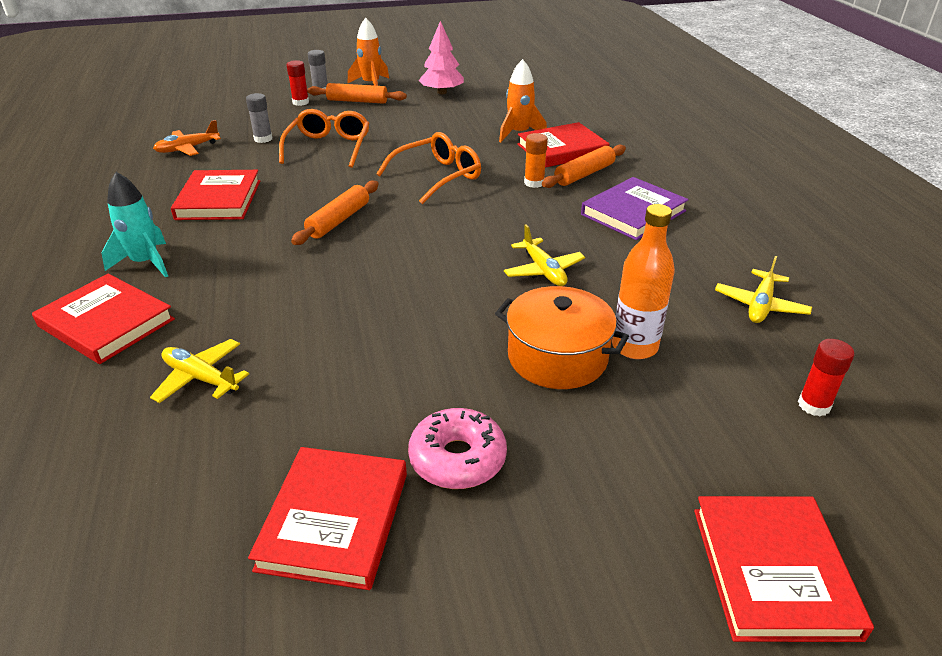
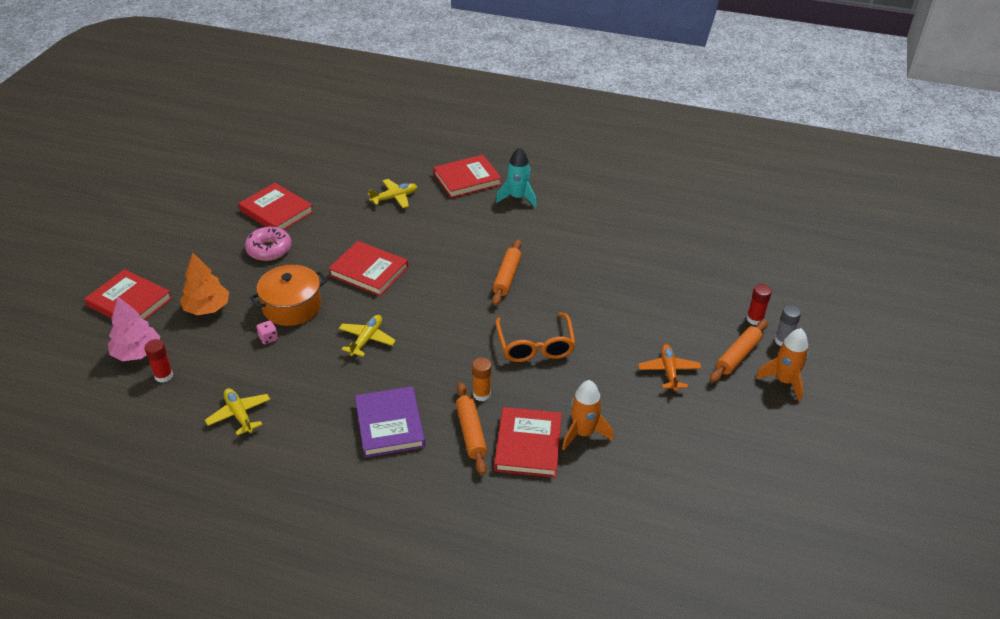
camera: 120 degrees right, 5 degrees up
orange plane [153,120,221,156] -> orange plane moved to [638,344,702,391]
red book [171,170,260,220] -> red book moved to [328,241,408,296]
grey glue stick [246,93,272,143] -> none
orange glasses [279,109,369,168] -> none
orange rolling pin [291,181,379,245] -> orange rolling pin turned 45 degrees clockwise [492,239,521,306]
pink tree [419,21,464,94] -> pink tree moved to [108,297,160,361]
yellow plane [504,224,585,286] -> yellow plane turned 105 degrees clockwise [339,315,396,357]
orange bottle [612,204,675,359] -> pink dice [256,320,278,344]
none -> orange tree [180,253,229,315]

